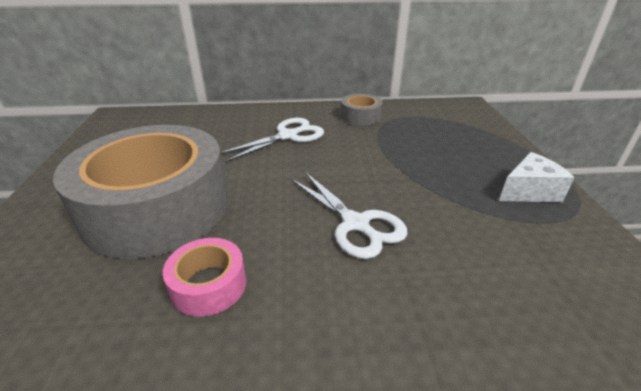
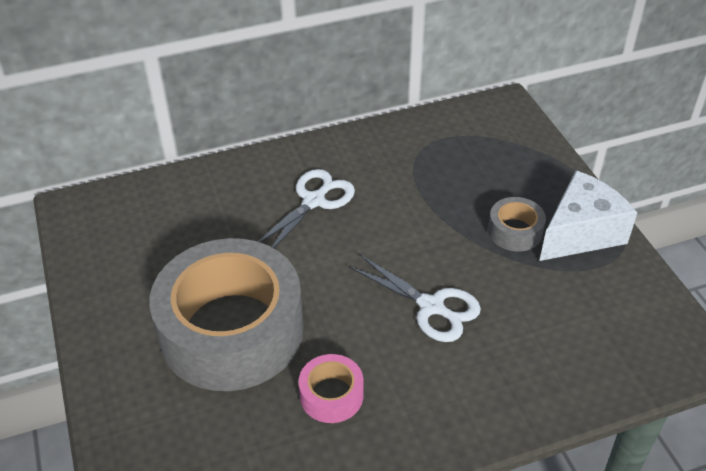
camera: 15 degrees left, 10 degrees up
grey tape [341,94,383,126] -> grey tape moved to [488,197,546,252]
white cheese [499,152,575,202] -> white cheese [539,171,637,261], size x1.54

